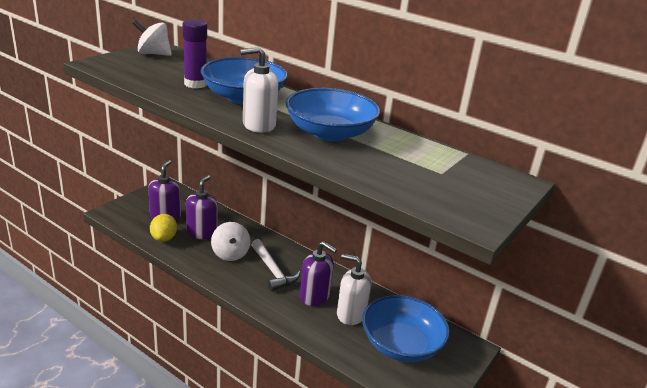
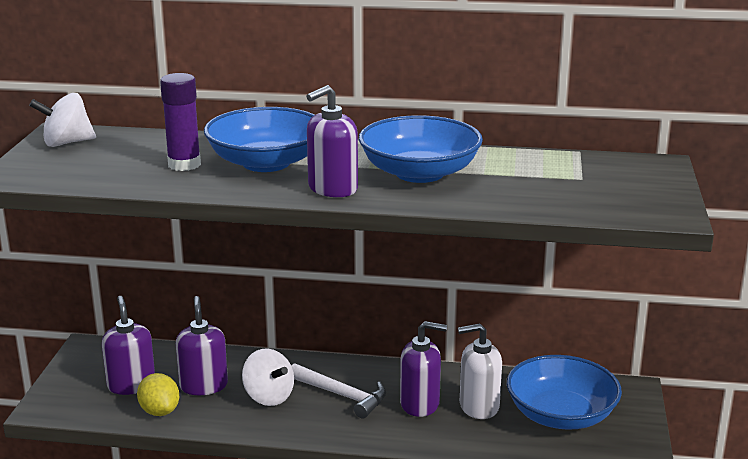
camera: 25 degrees left, 5 degrees down
white soap dispenser [240,47,278,133] -> purple soap dispenser [306,85,358,197]

